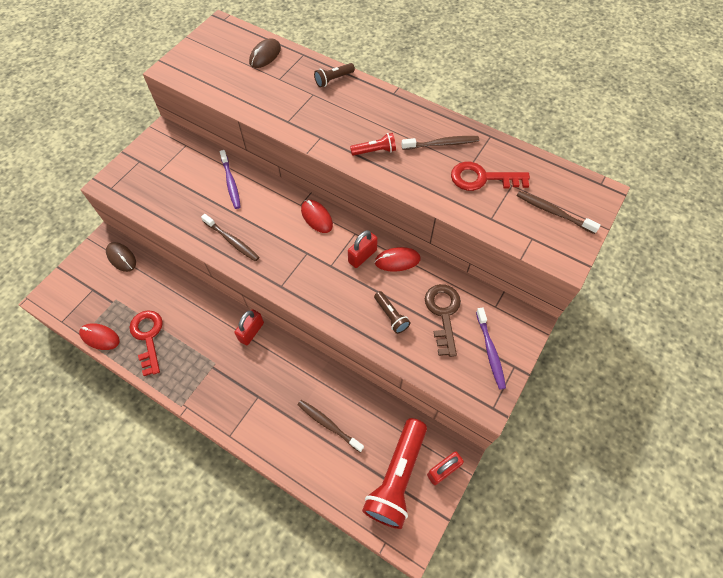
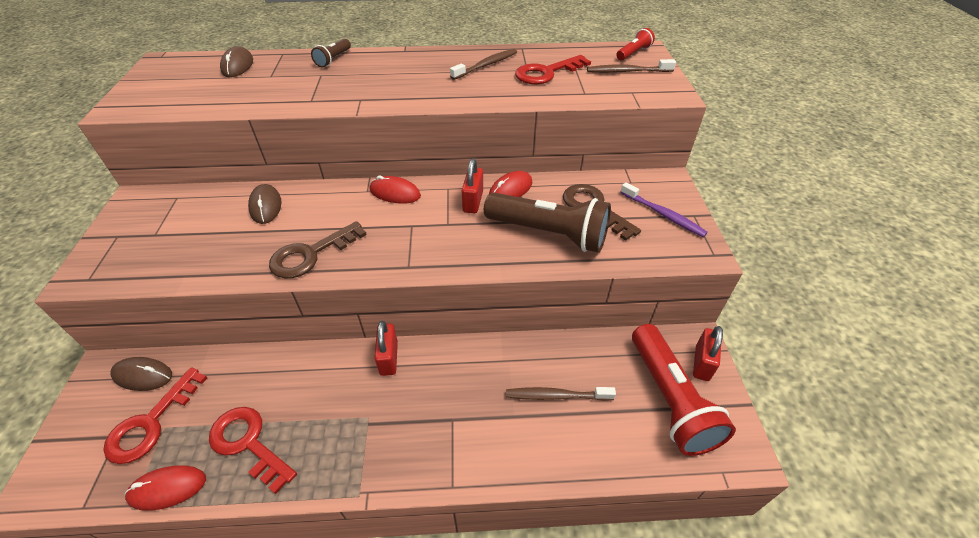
camera: 35 degrees left, 15 degrees down
brown toothbrush [201,214,259,262] -> brown key [269,221,367,278]
purple toothbrush [220,150,241,209] -> brown mouse [248,184,282,224]
red flashlight [350,133,396,156] -> red flashlight moved to [616,28,655,60]
brown flashlight [374,291,410,334] -> brown flashlight [484,193,611,253], size x2.16
none -> red key [103,367,207,464]

